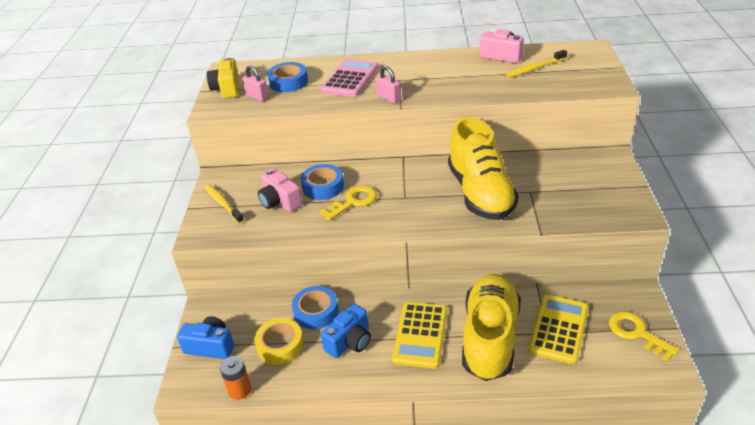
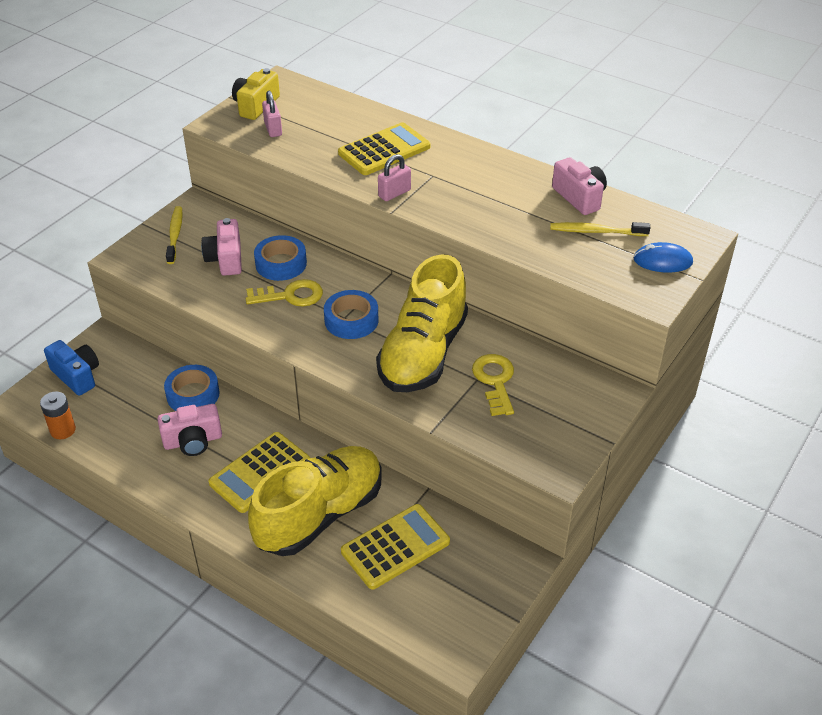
camera: 30 degrees right, 5 degrees up
yellow tape [254,318,304,365] -> none
blue tape [267,62,308,92] -> blue tape moved to [324,290,378,339]
pink calculator [321,59,378,97] -> yellow calculator [338,122,430,175]
blue camera [321,304,371,358] -> pink camera [158,404,222,456]
pink padlock [376,66,401,103] -> pink padlock turned 60 degrees clockwise [378,154,411,201]
yellow key [609,311,679,362] -> yellow key moved to [472,354,514,416]
none -> blue mouse [633,242,693,272]

